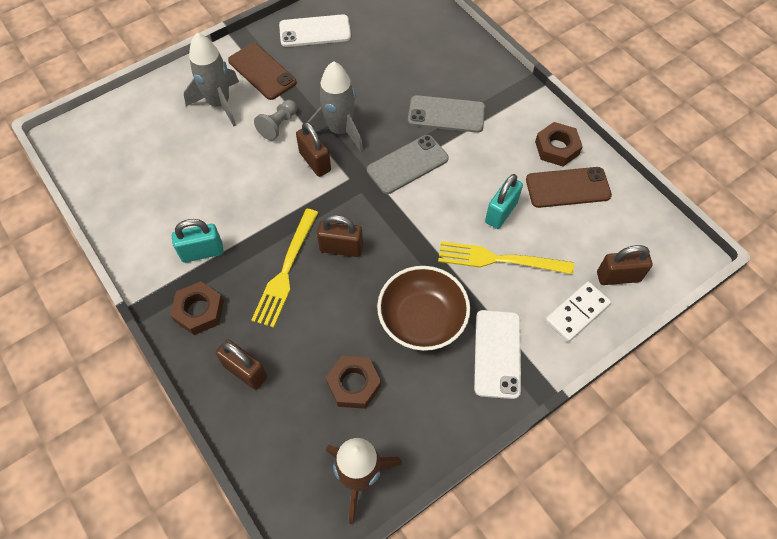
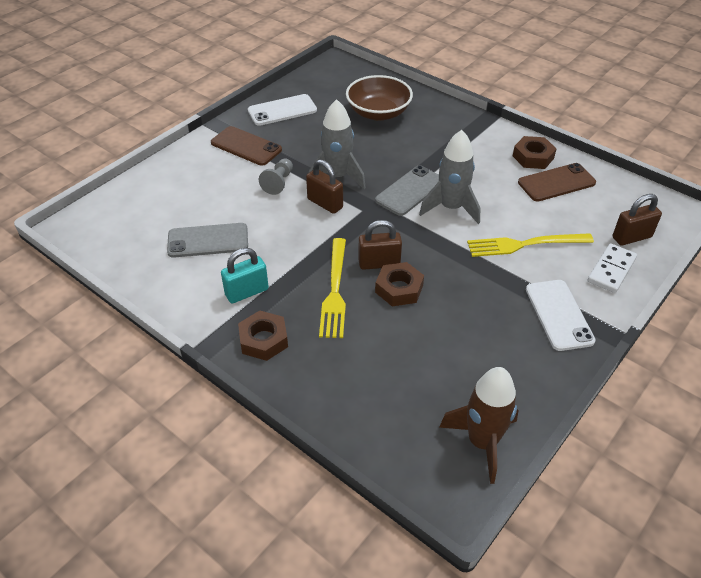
camera: 15 degrees left, 15 degrees down
grey rocket [184,33,239,126] -> grey rocket moved to [419,130,480,224]
brown padlock [216,340,267,390] -> none
brown nut [326,356,381,409] -> brown nut moved to [375,262,424,306]
brown bowl [377,266,470,351] -> brown bowl moved to [346,75,413,121]
grey phone [408,95,485,133] -> grey phone moved to [167,223,248,258]
turquoise padlock [485,174,523,229] -> none

